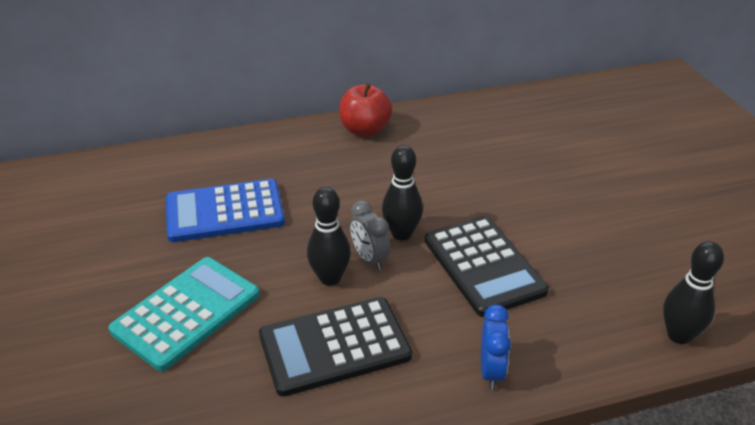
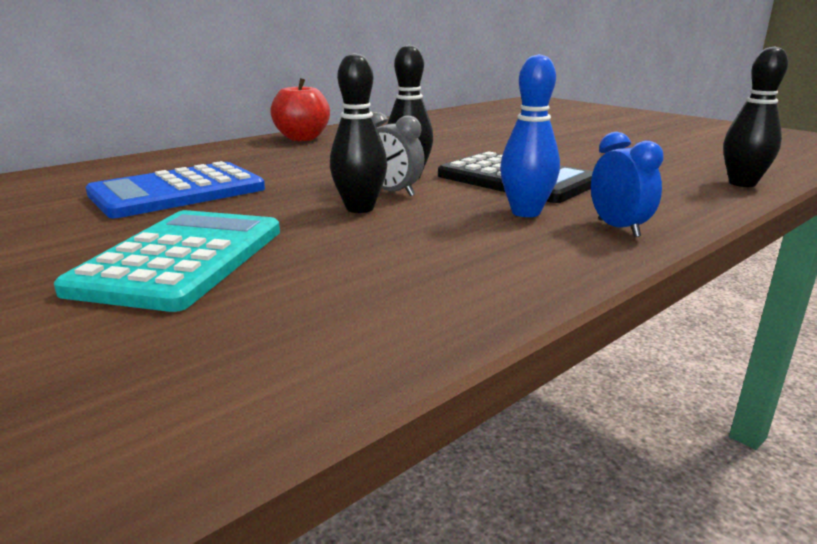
camera: 25 degrees left, 15 degrees down
black calculator [259,297,412,397] -> none
none -> blue bowling pin [500,54,560,217]

